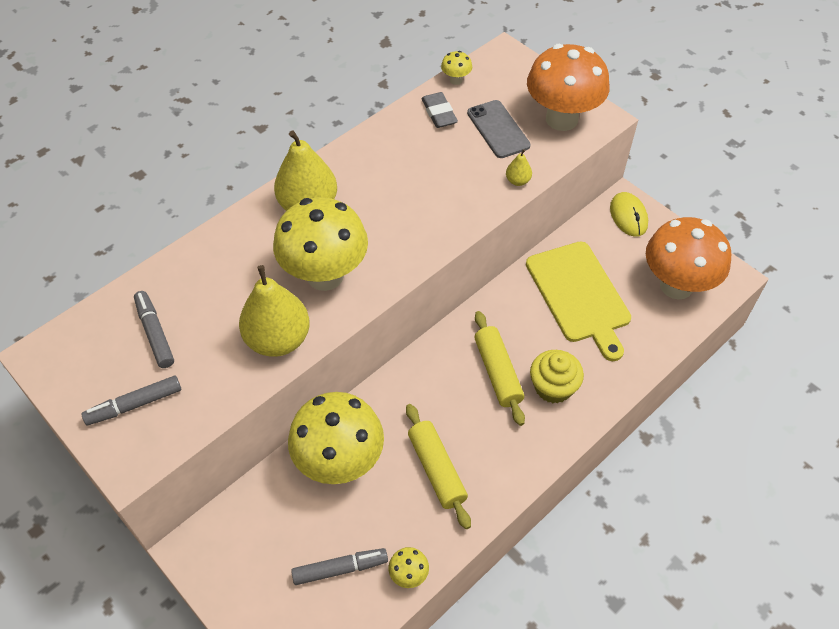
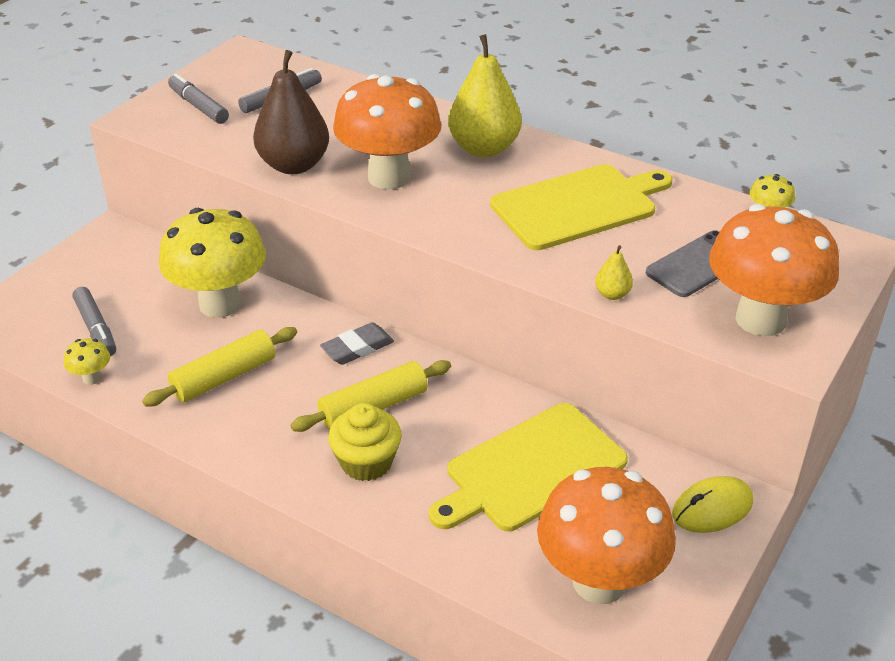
camera: 75 degrees right, 15 degrees down
yellow pear [239,265,310,357] -> brown pear [253,50,329,174]
yellow mushroom [273,197,368,291] -> orange mushroom [333,74,442,190]
grey eraser [421,92,458,128] -> grey eraser moved to [320,323,394,365]
none -> yellow cutting board [490,164,672,250]

